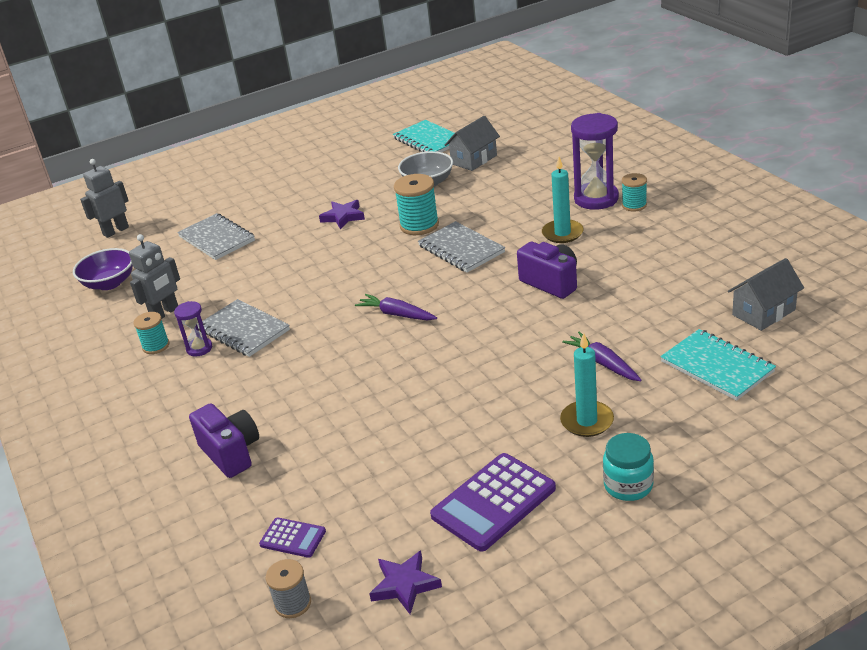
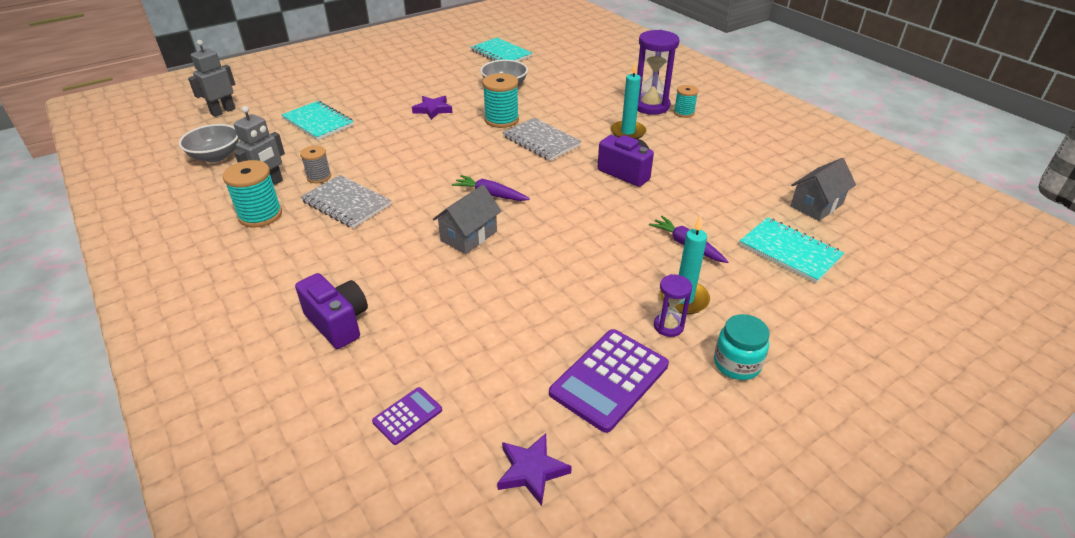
camera: 10 degrees left, 5 degrees up
purple bowl [73,248,133,290] -> grey bowl [179,124,239,162]
turquoise spool [133,312,169,354] -> turquoise spool [223,160,282,227], size x1.63
purple hourglass [174,301,212,357] -> purple hourglass moved to [654,274,692,337]
grey notebook [177,213,255,260] -> turquoise notebook [282,101,354,140]
purple calculator [259,517,326,558] -> purple calculator turned 60 degrees counterclockwise [372,387,442,445]
grey spool [266,559,311,618] -> grey spool moved to [300,145,331,183]
grey house [445,116,500,171] -> grey house moved to [433,185,501,254]

